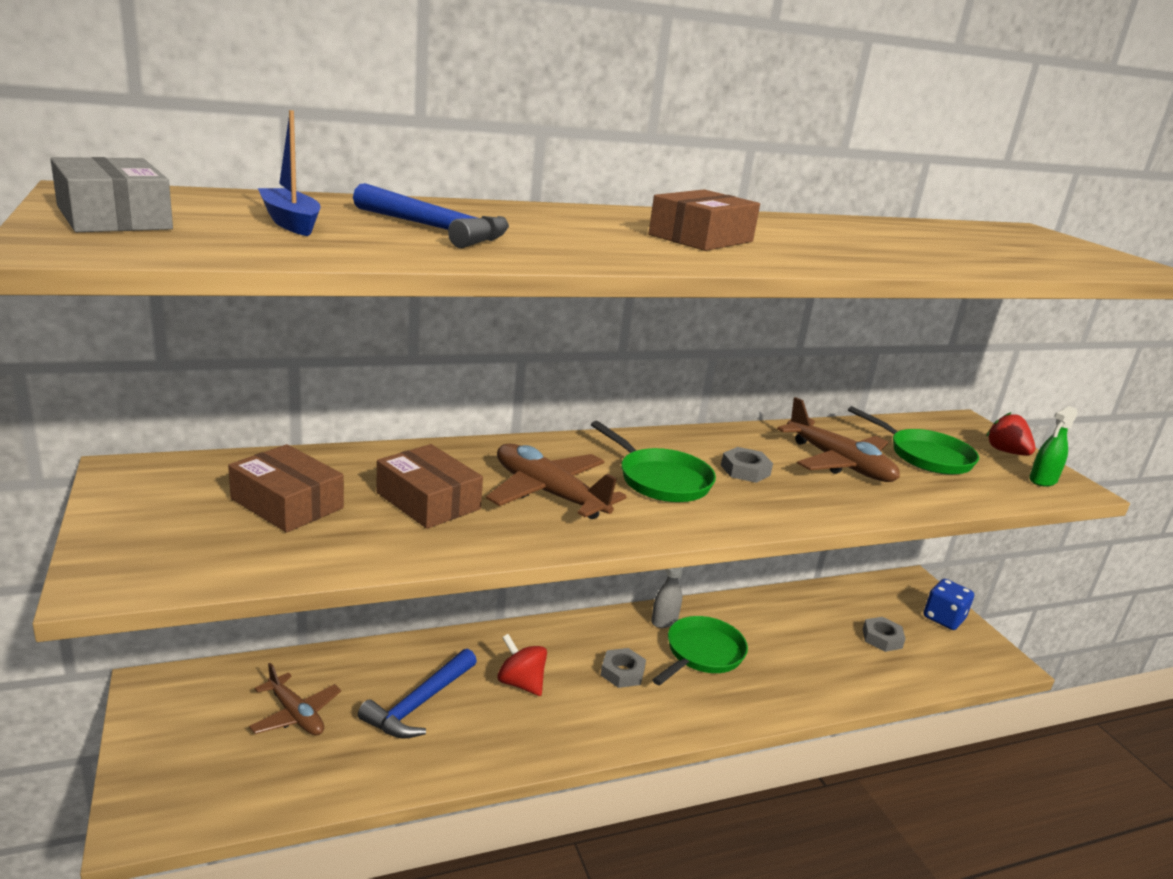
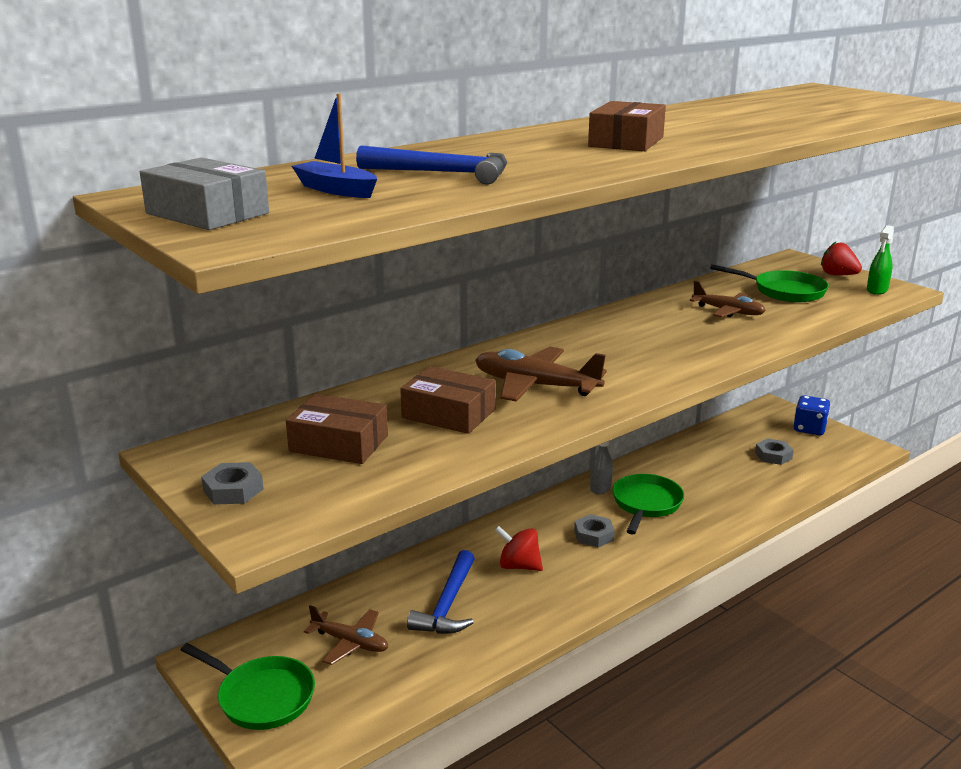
camera: 15 degrees left, 0 degrees up
green pan [591,421,716,502] -> green pan moved to [181,643,315,730]
grey nut [721,447,773,483] -> grey nut moved to [201,462,264,505]
brown plane [777,397,900,482] -> brown plane [690,281,766,317], size x0.66

